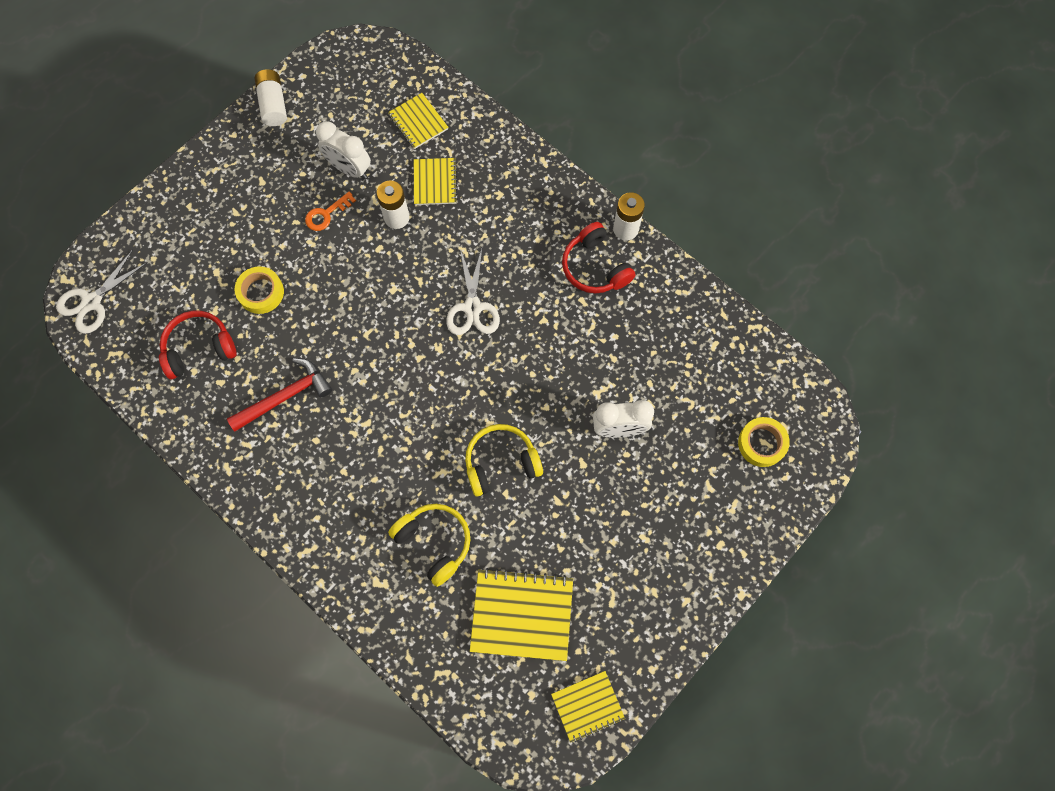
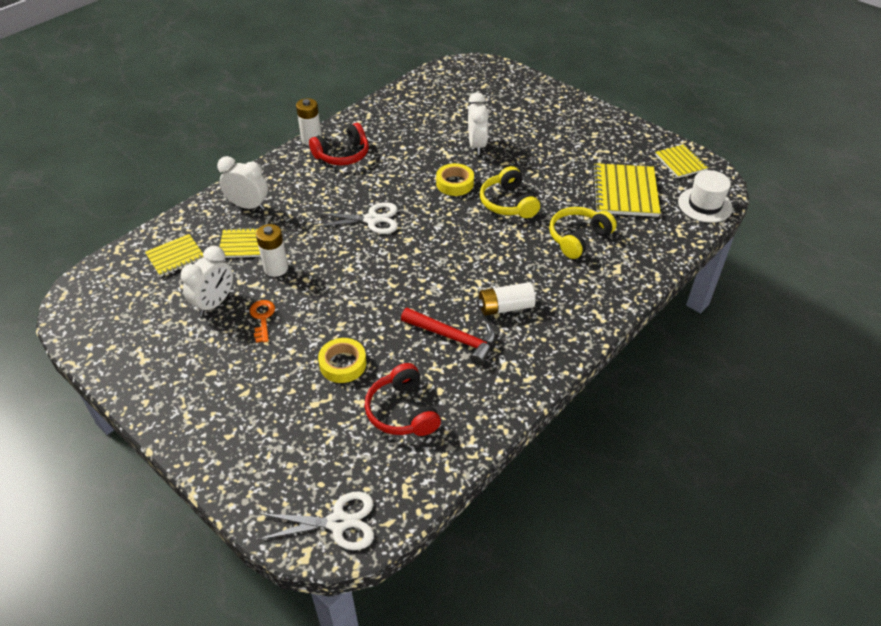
camera: 90 degrees left, 25 degrees down
white scissors [56,250,148,334] -> white scissors turned 45 degrees counterclockwise [258,492,374,550]
red hammer [227,358,332,432] -> red hammer turned 150 degrees clockwise [401,308,496,366]
white battery [255,69,287,126] -> white battery moved to [477,282,536,316]
orange key [305,191,356,231] -> orange key turned 150 degrees counterclockwise [250,300,275,343]
yellow tape [738,417,790,467] -> yellow tape moved to [436,163,474,196]
none -> white clock [217,156,268,210]
none -> white hat [678,170,733,223]

